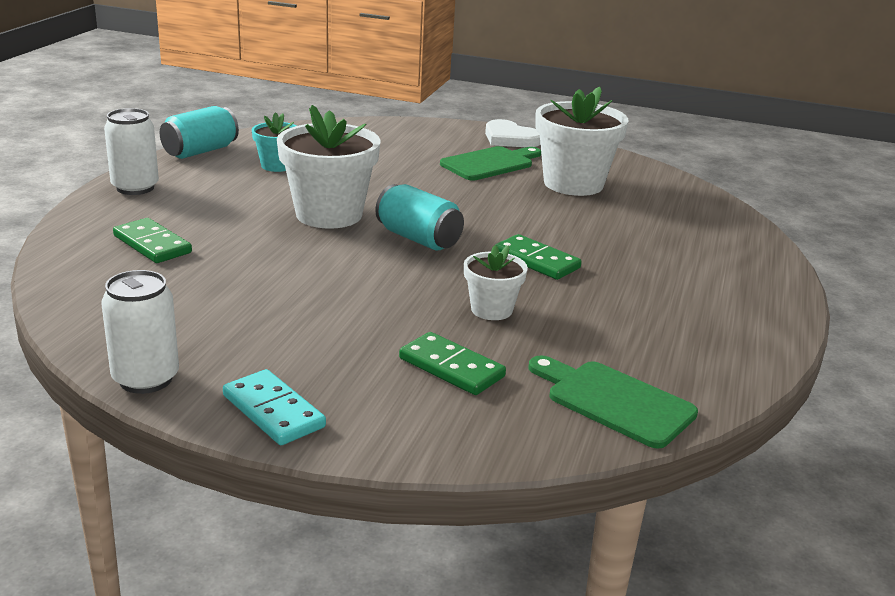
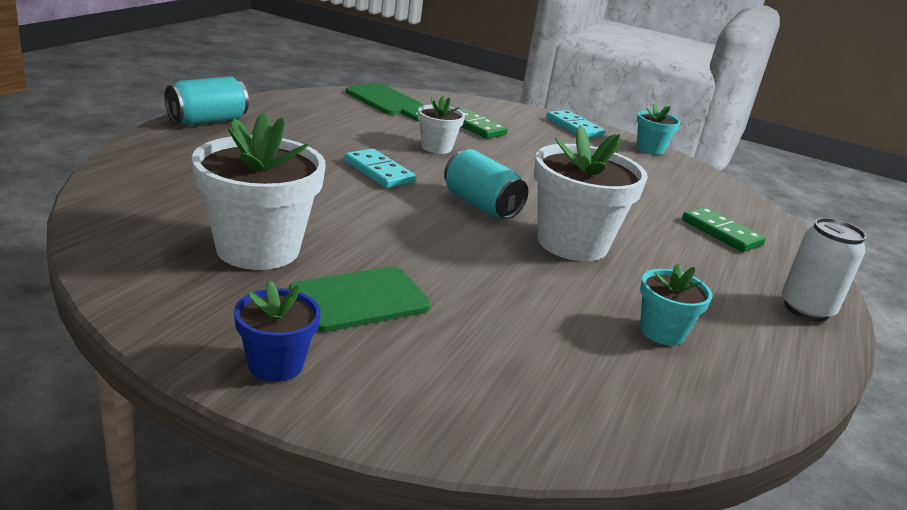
camera: 175 degrees left, 0 degrees up
white can [101,270,179,394] -> turquoise flower pot [637,103,680,155]
turquoise can [160,106,239,159] -> turquoise can moved to [165,76,249,126]
white heart [485,119,540,147] -> blue flower pot [234,281,321,382]
green domino [494,234,582,280] -> turquoise domino [344,149,416,188]

